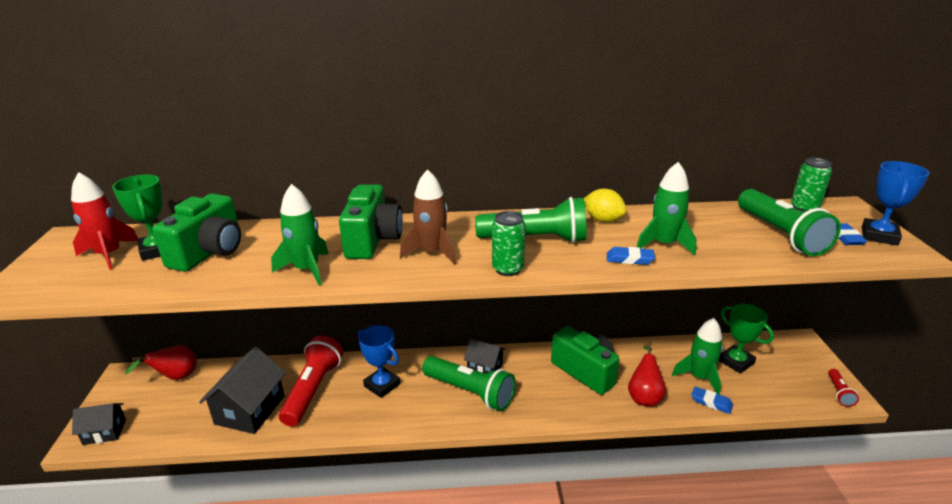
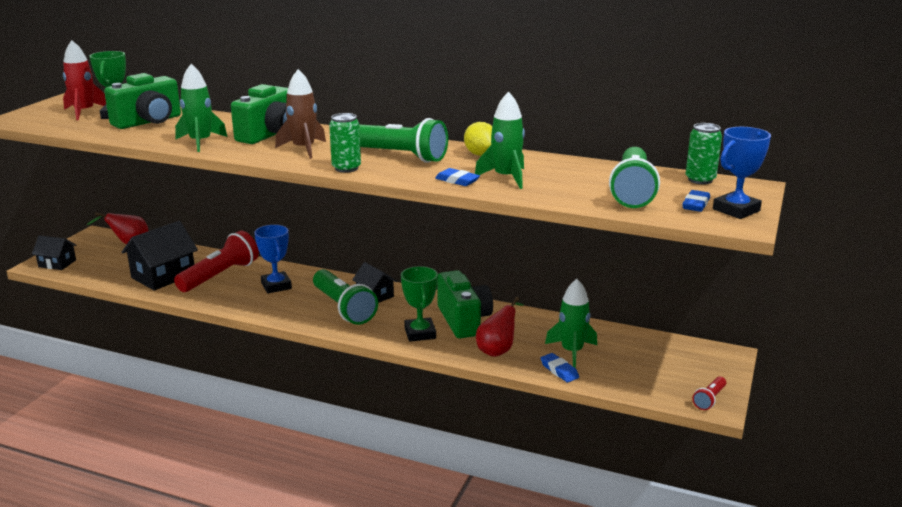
camera: 25 degrees right, 5 degrees down
green trophy [719,304,774,374] -> green trophy moved to [401,266,438,342]

